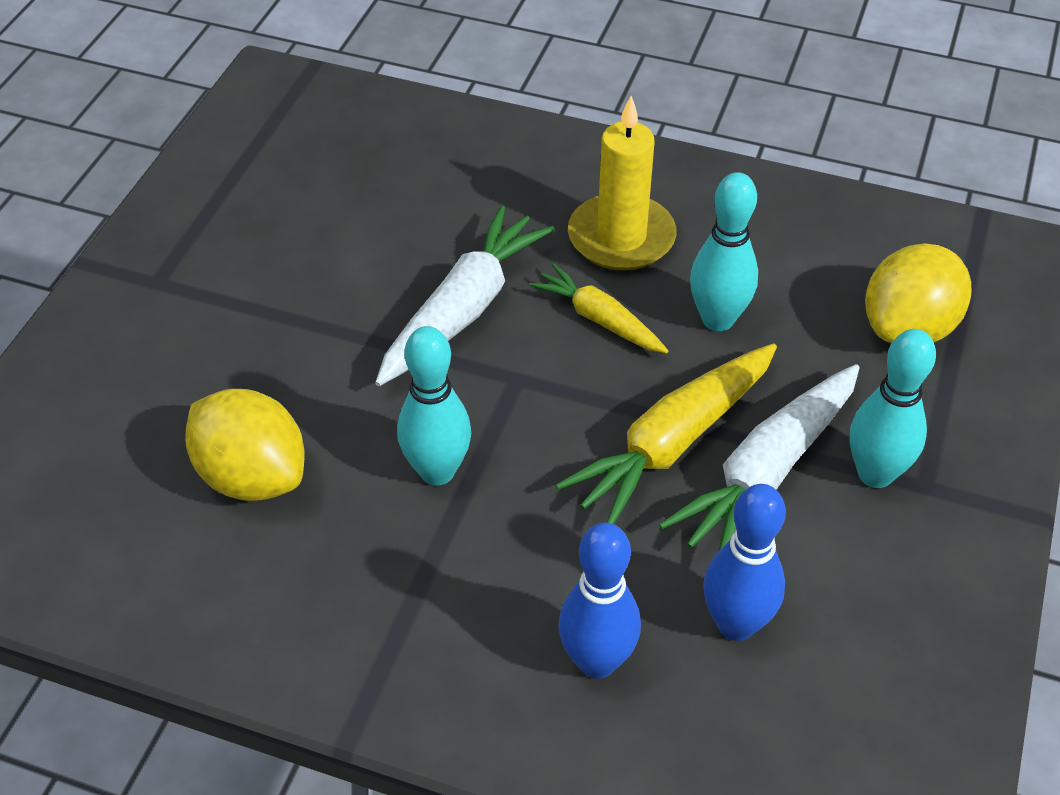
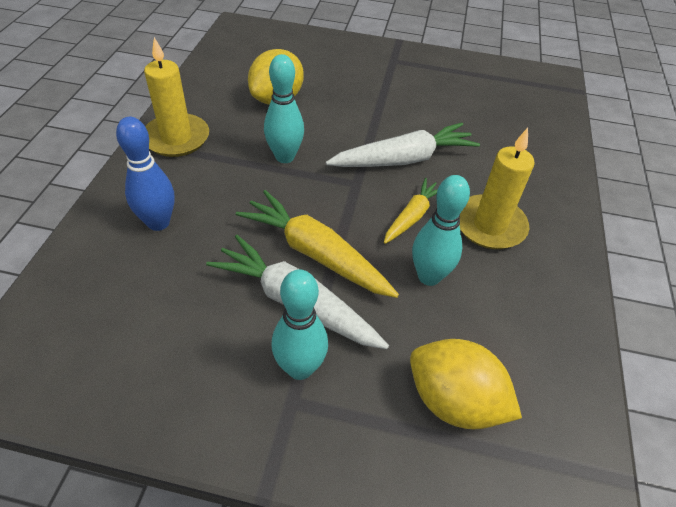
camera: 80 degrees right, 0 degrees up
white carrot [375,205,555,386] -> white carrot turned 45 degrees counterclockwise [326,123,480,167]
blue bowling pin [703,484,786,641] -> none
none -> yellow candle [144,37,209,157]

